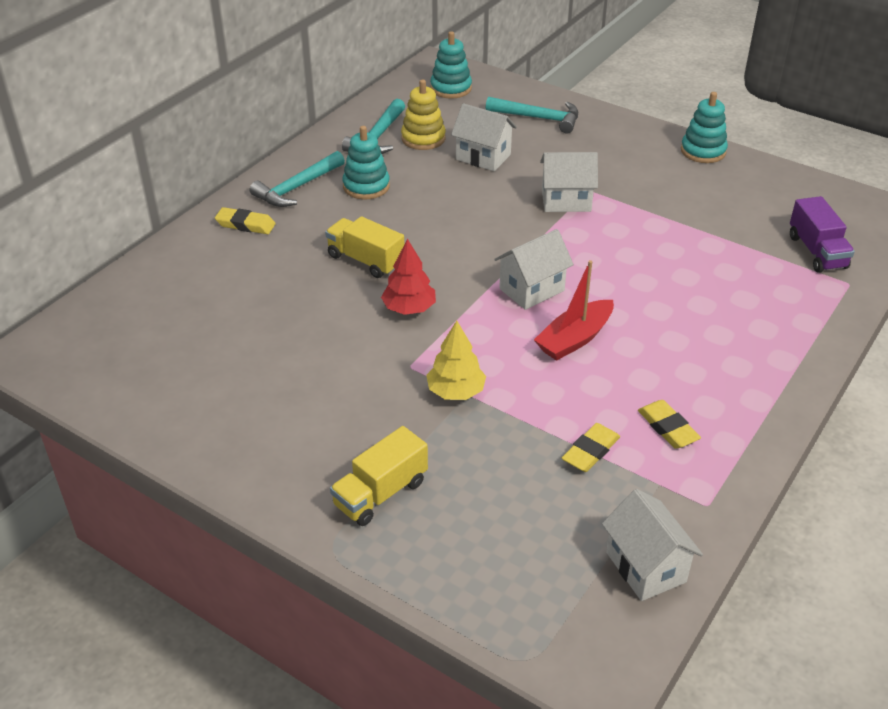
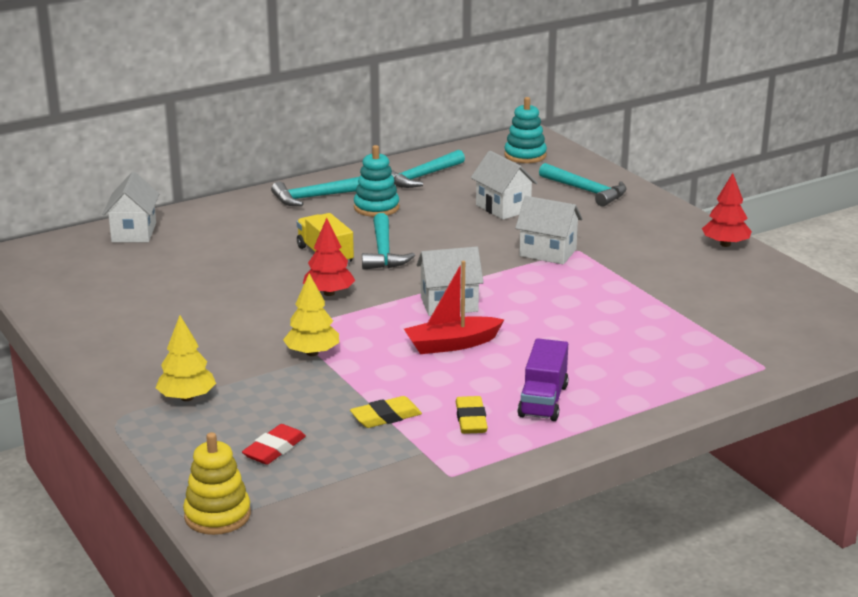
camera: 25 degrees right, 15 degrees down
yellow eraser [215,207,276,234] -> none
yellow truck [330,426,428,526] -> yellow tree [156,315,216,401]
yellow stacking toy [401,79,446,150] -> yellow stacking toy moved to [183,432,251,535]
white house [602,489,703,601] -> white house moved to [102,172,159,242]
turquoise stacking toy [681,92,728,163] -> red tree [702,173,752,247]
purple truck [790,196,855,273] -> purple truck moved to [518,338,568,421]
none -> red eraser [242,424,306,465]
none -> turquoise hammer [362,213,415,270]

